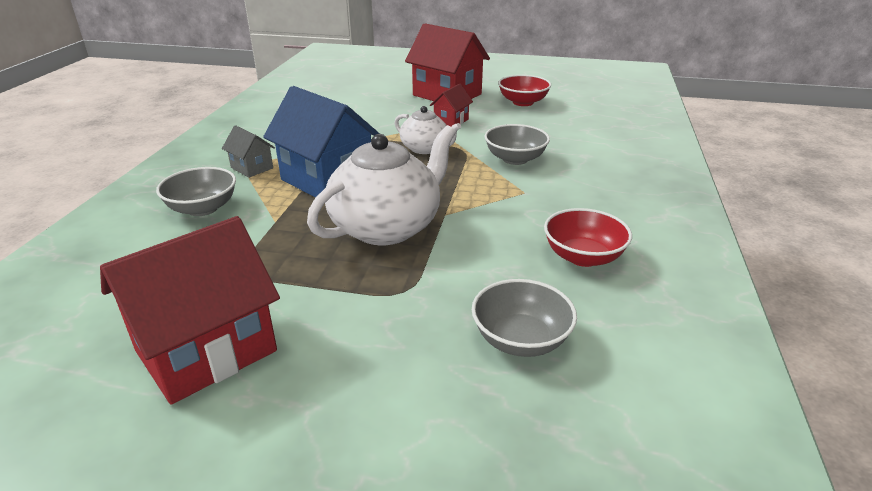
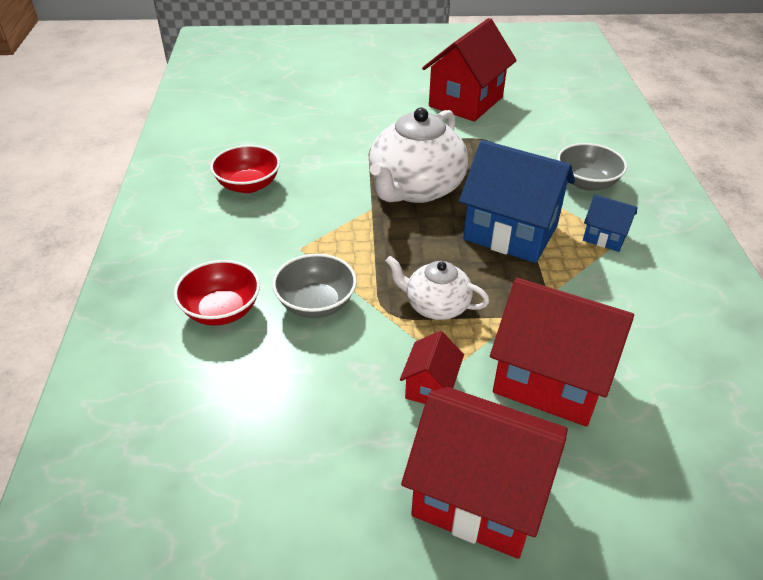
camera: 165 degrees right, 10 degrees up
grey house [222,125,275,178] -> blue house [583,195,637,252]
grey bowl [472,279,577,357] -> none
red bowl [498,75,551,106] -> red bowl moved to [174,260,260,326]
none -> red house [490,278,634,427]

